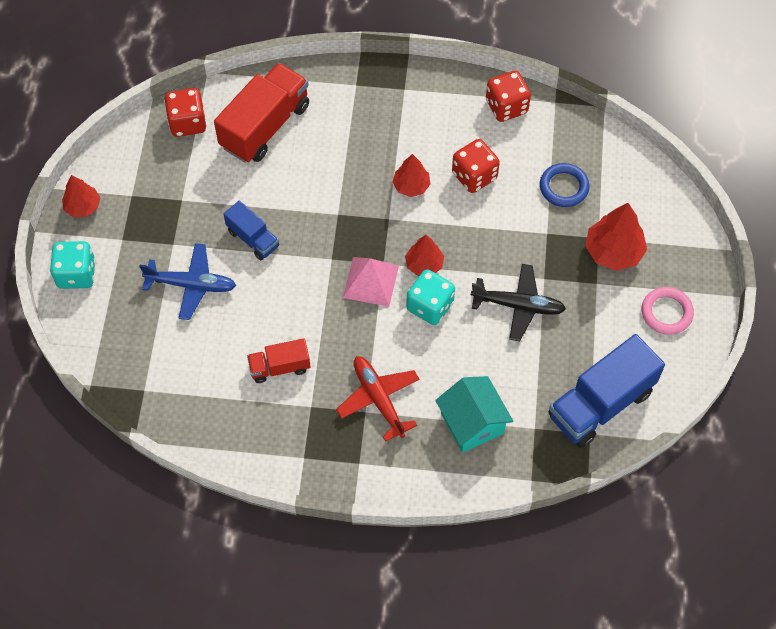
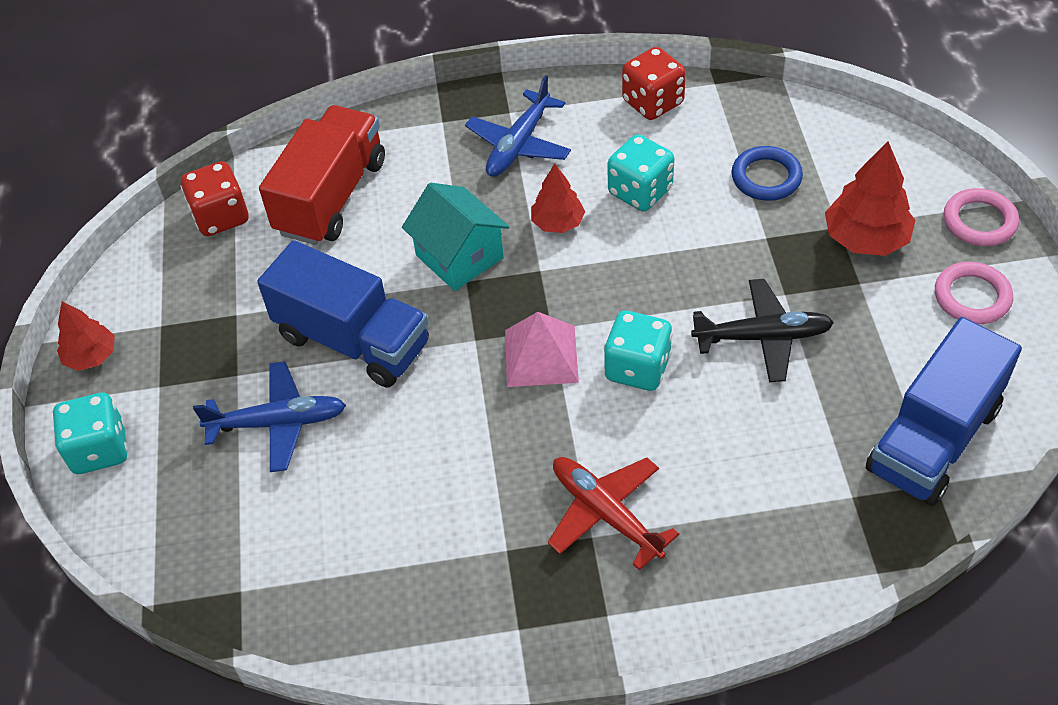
camera: 10 degrees left, 10 degrees down
blue truck [224,201,279,260] -> blue truck [257,240,429,387], size x1.85
red truck [247,338,310,383] -> none
red tree [405,235,444,276] -> none
turquoise house [435,376,513,453] -> turquoise house moved to [402,183,509,291]
red dice [452,139,500,193] -> turquoise dice [608,134,674,211]
none -> blue plane [465,75,571,177]
none -> pink ring [944,188,1019,246]

